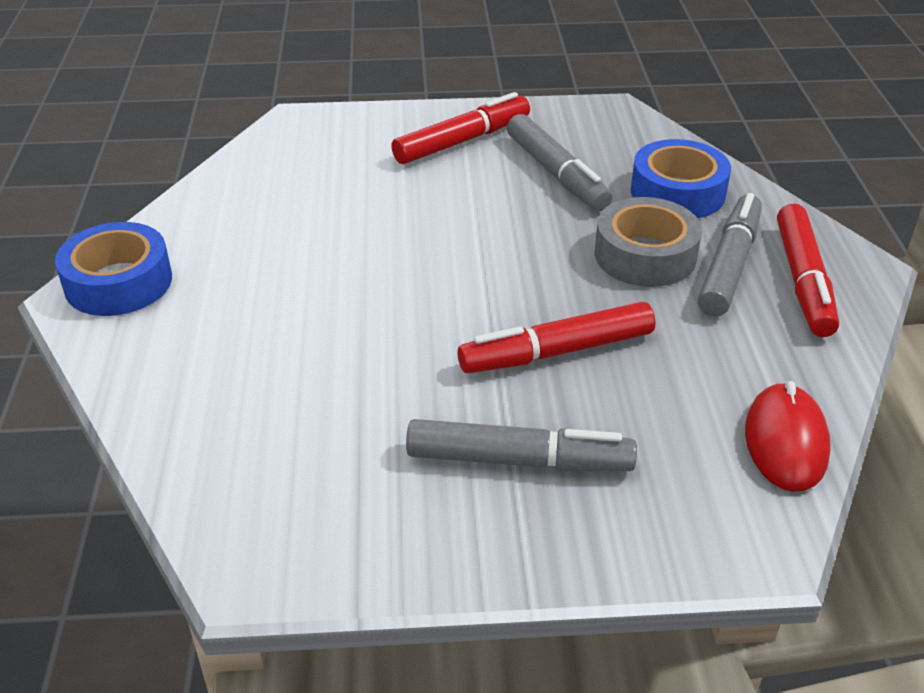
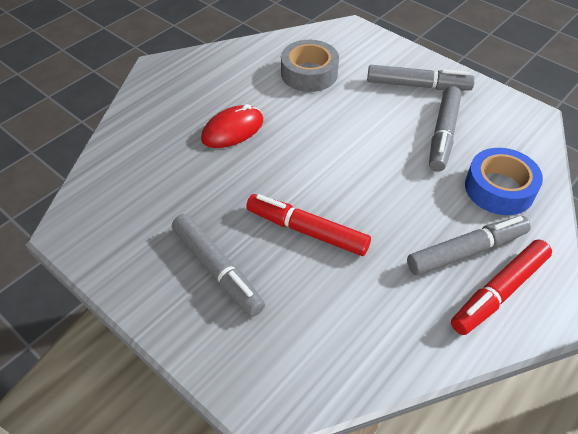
camera: 45 degrees right, 10 degrees up
blue tape [55,222,172,316] -> none
red marker [391,92,530,164] -> grey marker [367,65,475,91]
grey tape [594,197,702,287] -> grey tape moved to [281,40,339,92]
red mouse [745,381,831,492] -> red mouse moved to [201,104,263,148]

